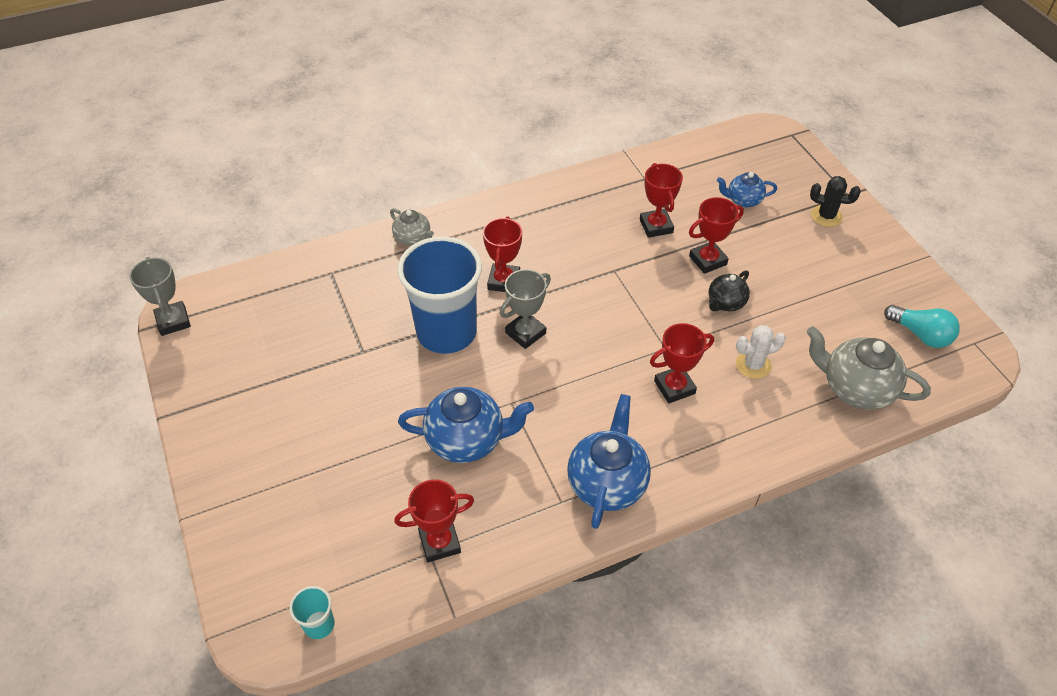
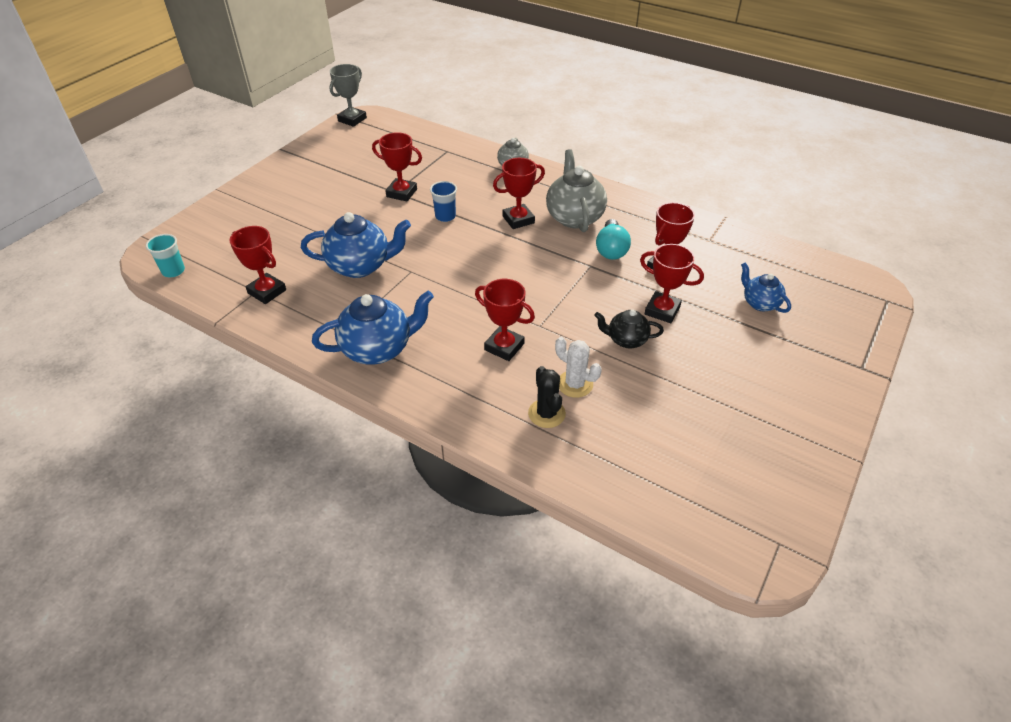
camera: 55 degrees right, 5 degrees down
blue cup [397,237,482,354] -> blue cup [430,181,457,222], size x0.41
blue teapot [398,387,534,463] -> blue teapot turned 60 degrees counterclockwise [301,212,411,278]
grey trophy [500,269,551,349] -> none
grey teapot [807,326,931,410] -> grey teapot moved to [546,149,607,232]
black cactus [810,176,861,227] -> black cactus moved to [528,366,566,428]
turquoise light bulb [884,305,960,348] -> turquoise light bulb moved to [596,219,631,260]
none -> red trophy [372,132,422,201]

